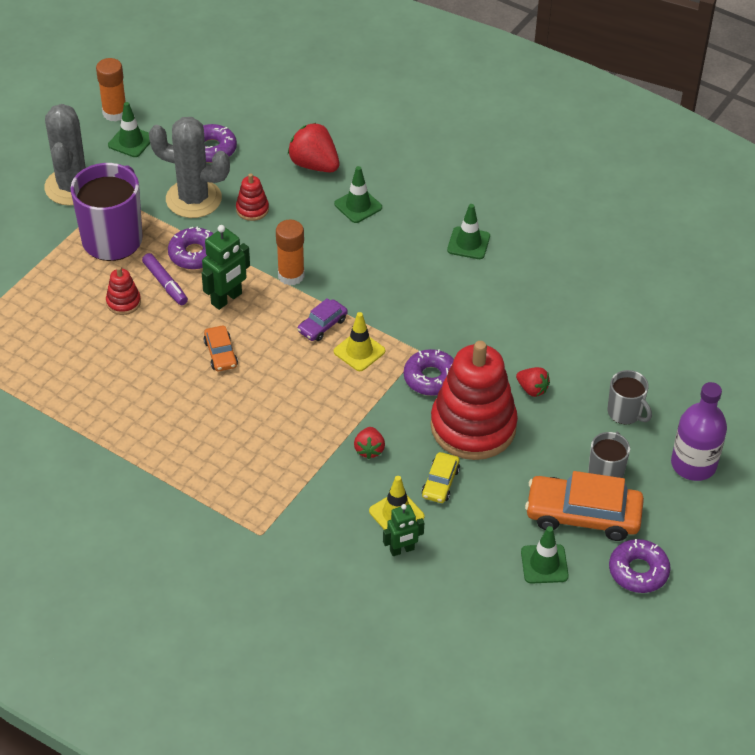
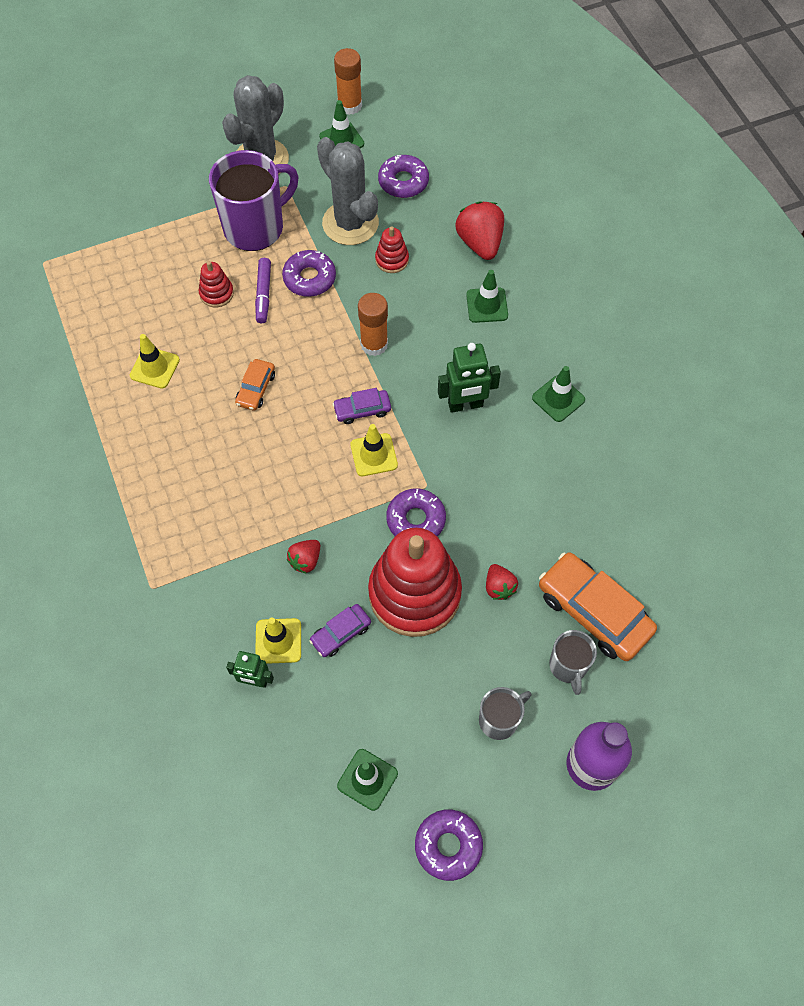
camera: 35 degrees right, 15 degrees up
green robot [202,225,250,310] -> green robot moved to [438,343,501,413]
yellow car [422,452,460,503] -> purple car [309,604,371,657]
orange car [525,471,644,541] -> orange car moved to [539,552,657,661]
none -> yellow traffic cone [130,334,180,388]

